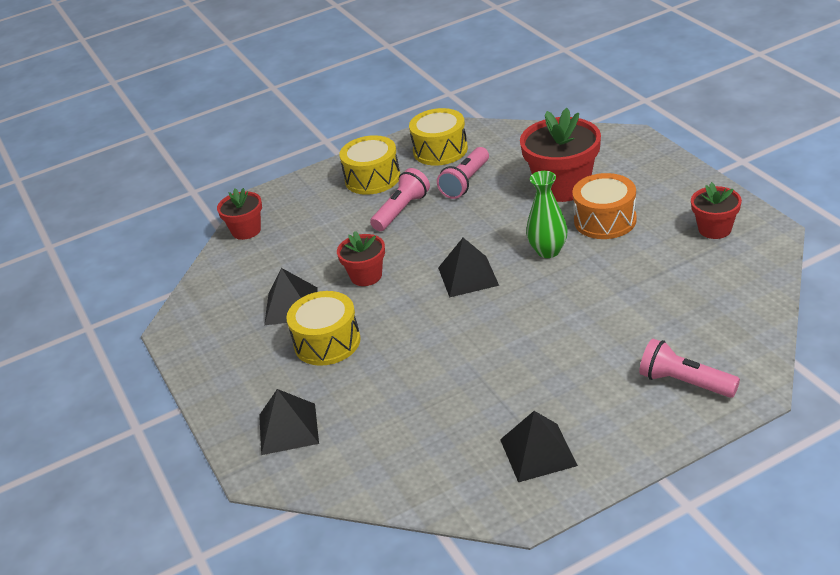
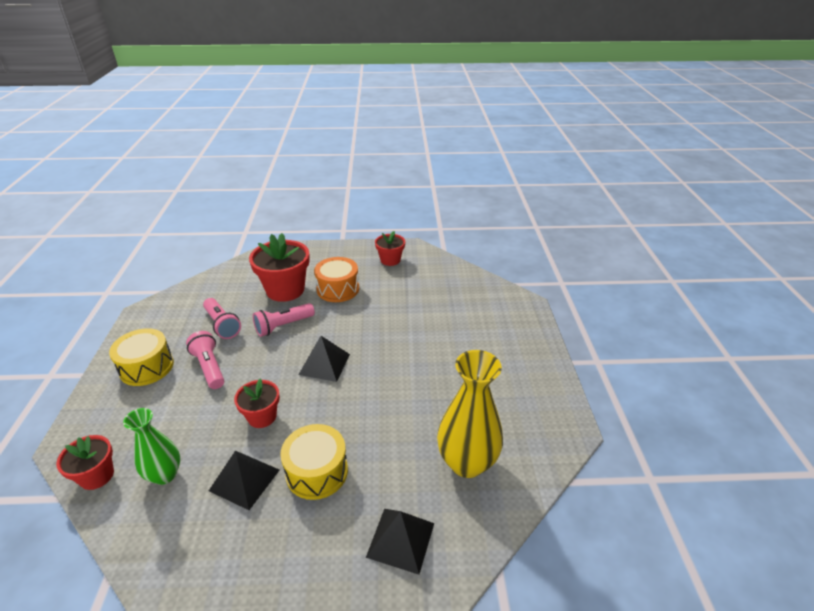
camera: 70 degrees left, 0 degrees up
yellow drum [409,108,468,166] -> none
black pyramid [500,411,578,482] -> none
green vase [526,171,568,258] -> green vase moved to [123,408,180,485]
pink flashlight [639,339,740,398] -> pink flashlight moved to [253,303,315,337]
none -> yellow vase [437,350,503,478]

